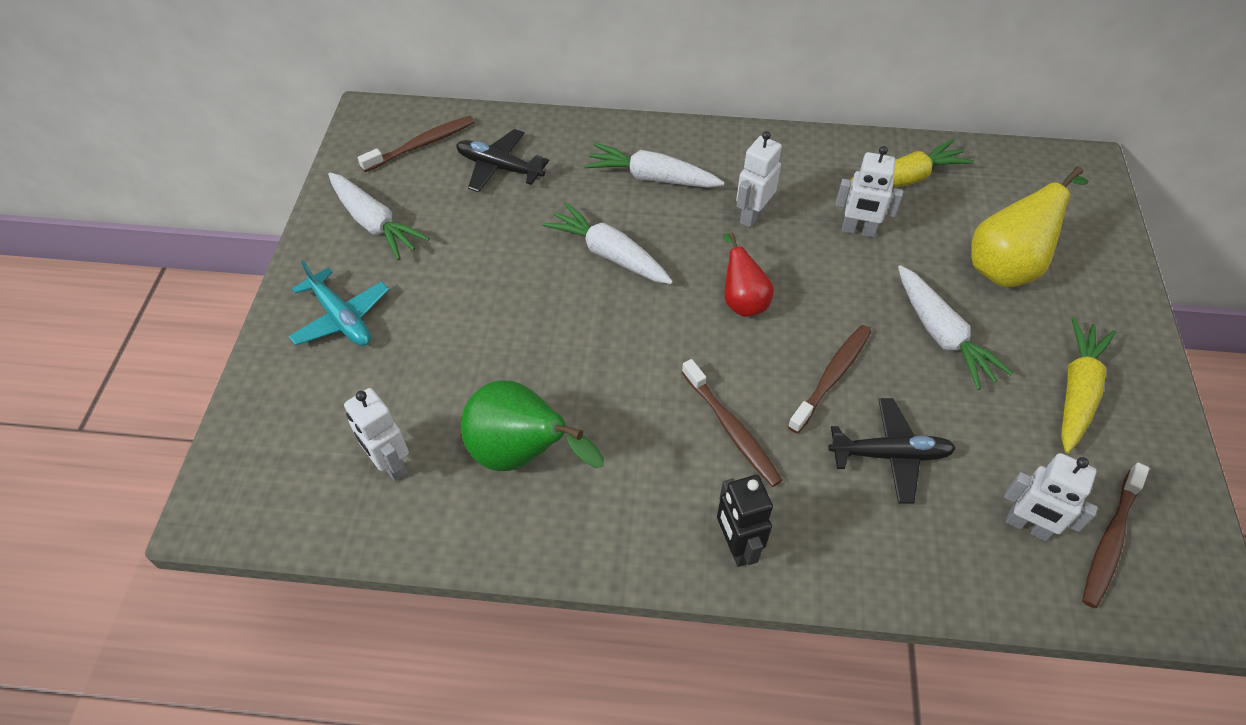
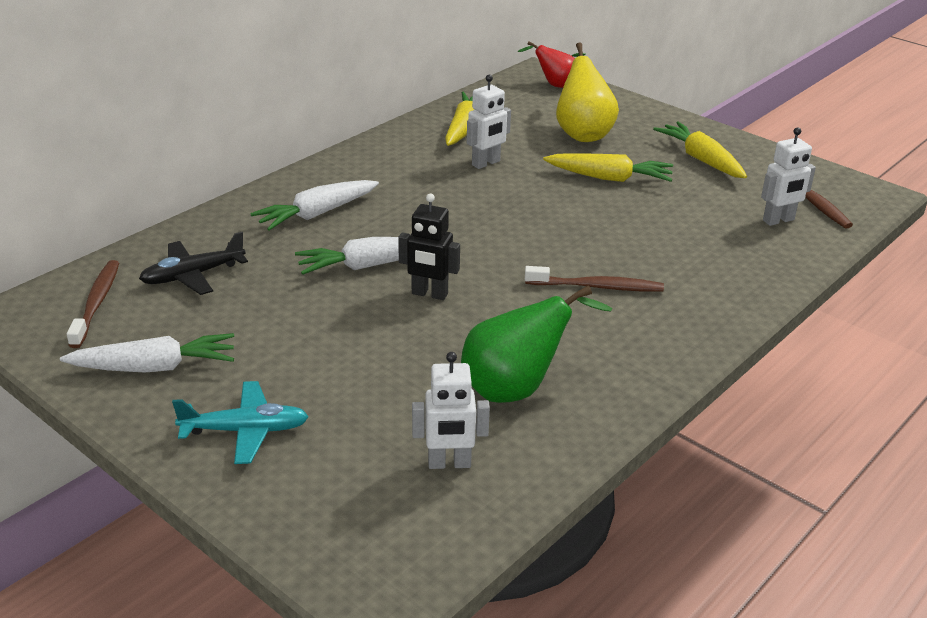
camera: 55 degrees left, 20 degrees down
black robot [717,475,773,567] -> black robot moved to [398,194,460,300]
red pear [723,232,774,317] -> red pear moved to [518,41,575,88]
white robot [736,131,782,228] -> none
brown toothbrush [788,325,871,433] -> none
black plane [828,398,956,503] -> none
white carrot [898,265,1013,390] -> yellow carrot [543,153,673,182]

